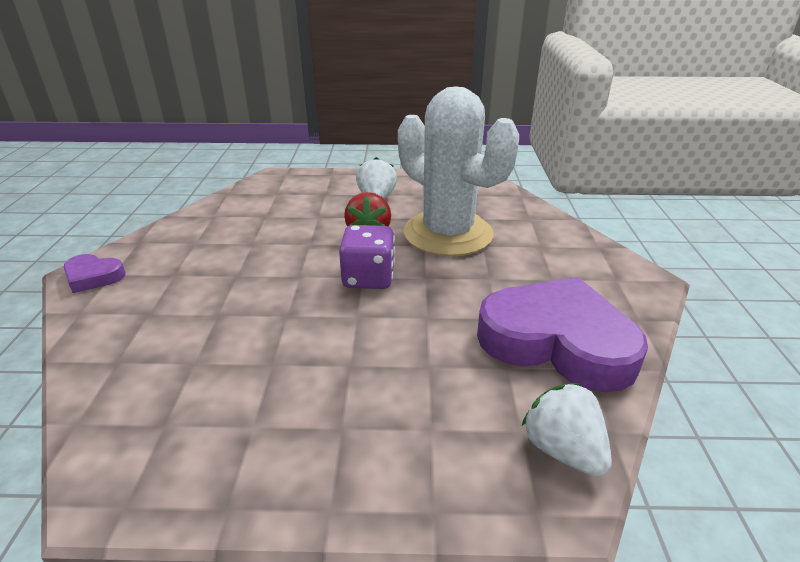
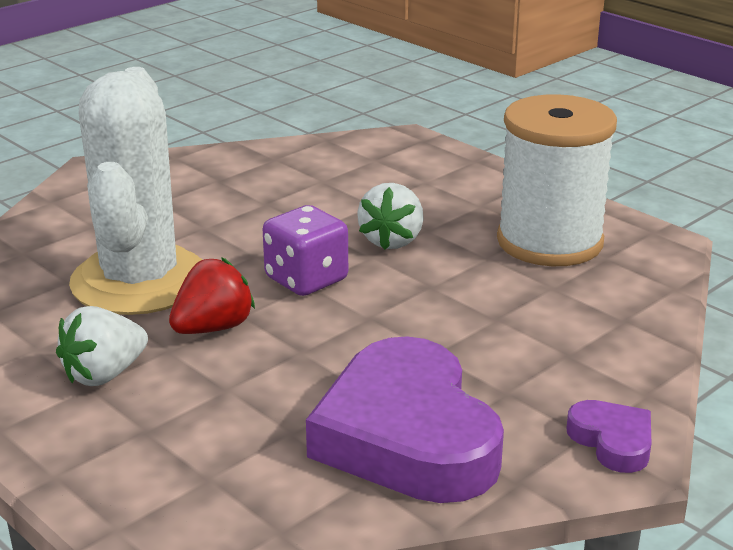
camera: 135 degrees left, 5 degrees down
purple heart [477,277,648,392] -> purple heart moved to [306,336,504,503]
white strawberry [522,383,612,476] -> white strawberry moved to [357,183,424,250]
none -> white spool [497,94,617,266]

